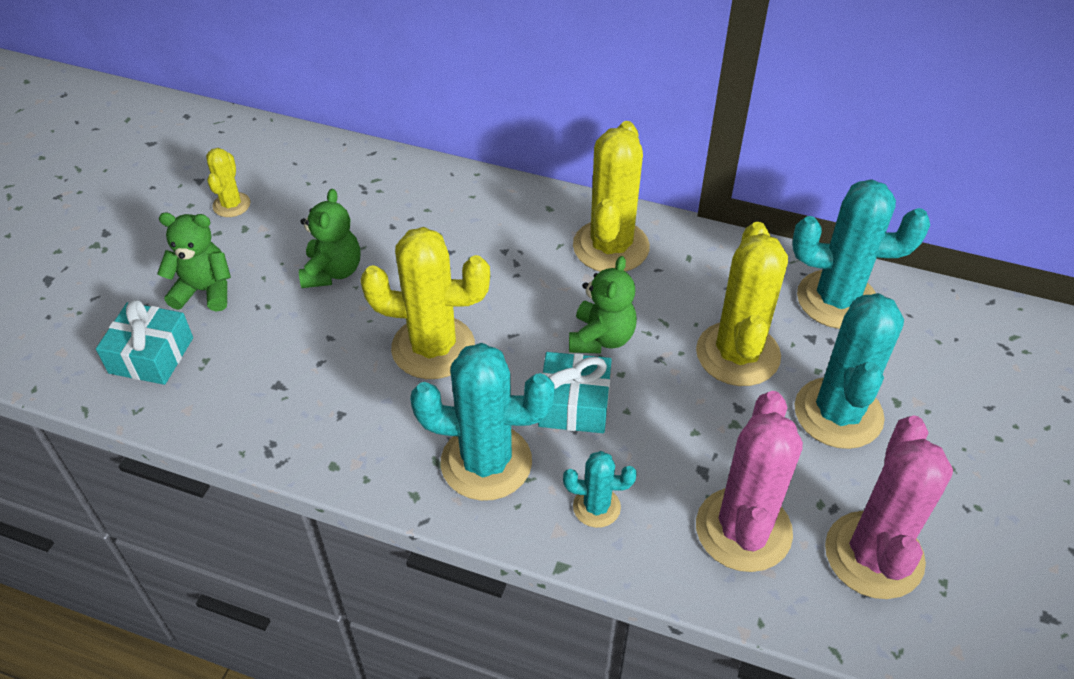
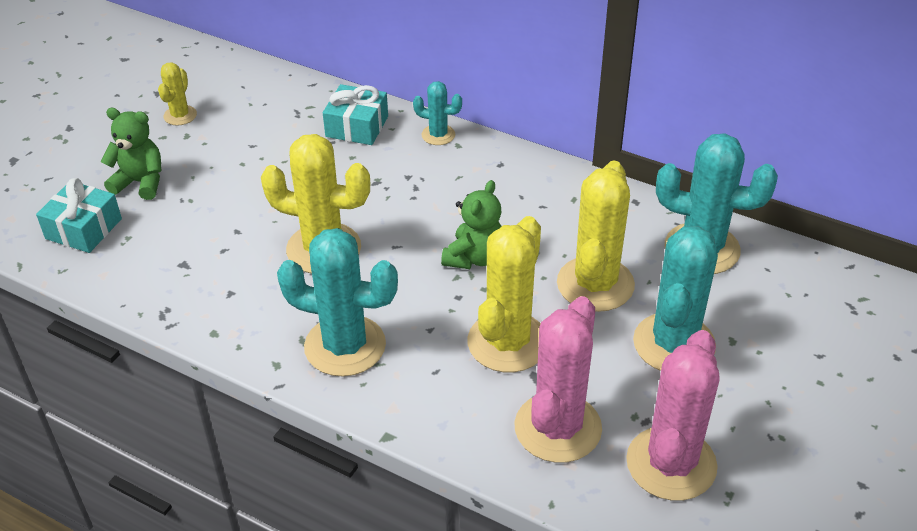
camera: 10 degrees right, 5 degrees down
green teddy bear [299,189,360,288] -> none
turquoise gift [538,352,612,433] -> turquoise gift moved to [323,84,388,145]
turquoise cactus [563,451,637,528] -> turquoise cactus moved to [413,81,462,145]
yellow cactus [573,121,650,272] -> yellow cactus moved to [467,216,541,372]

